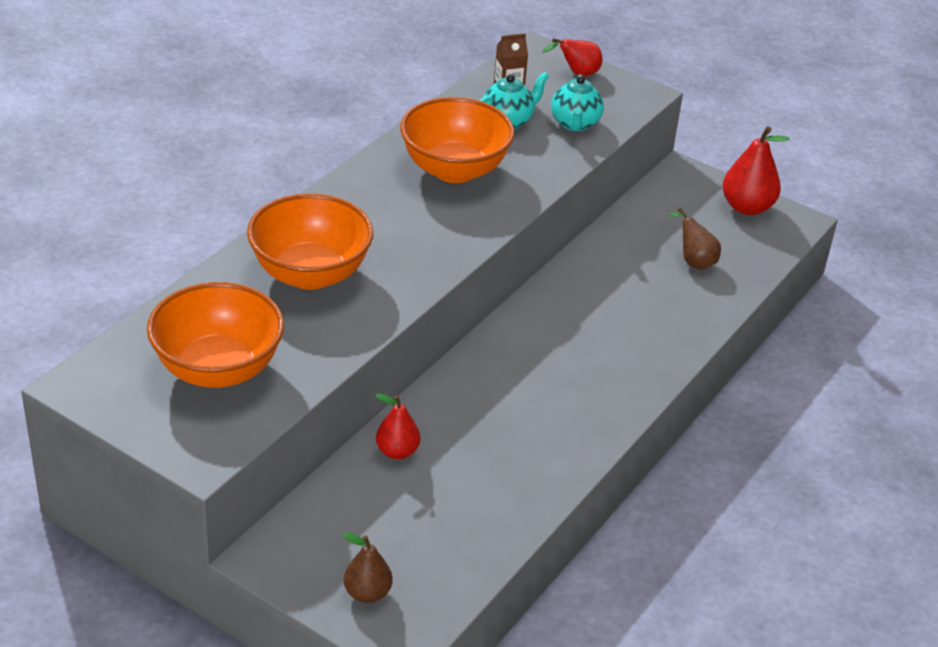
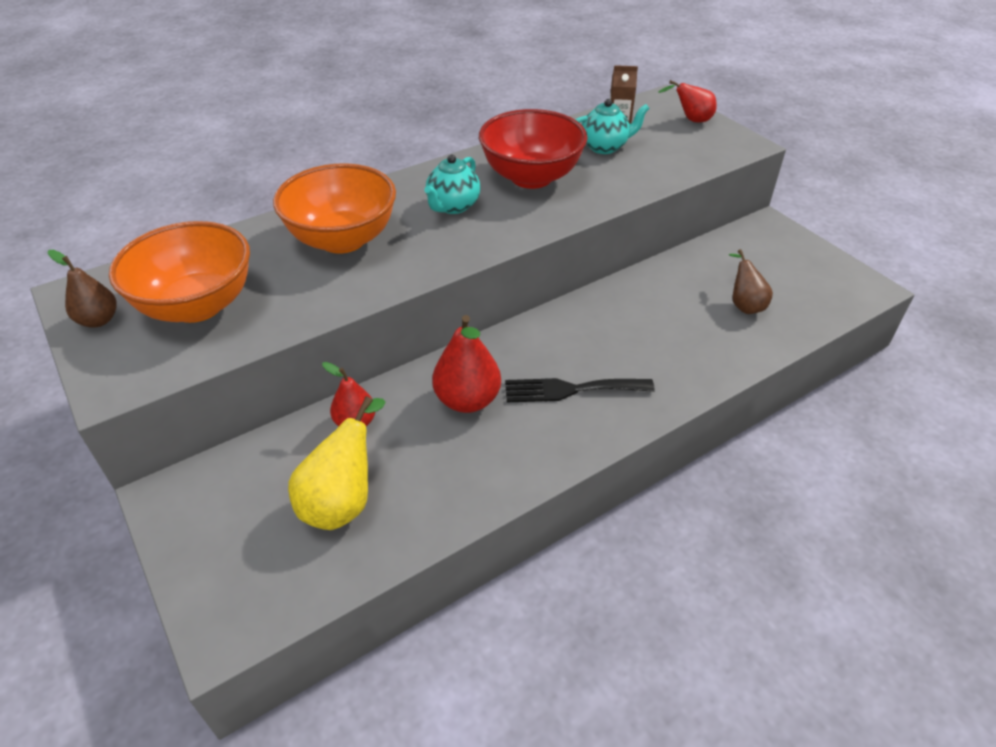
camera: 25 degrees right, 5 degrees up
brown pear [342,532,392,603] -> brown pear moved to [48,250,117,328]
orange bowl [400,97,515,183] -> red bowl [479,109,588,189]
turquoise teapot [551,75,604,131] -> turquoise teapot moved to [424,155,481,214]
red pear [722,126,790,215] -> red pear moved to [432,315,501,413]
none -> yellow pear [288,396,385,530]
none -> black fork [505,378,655,402]

